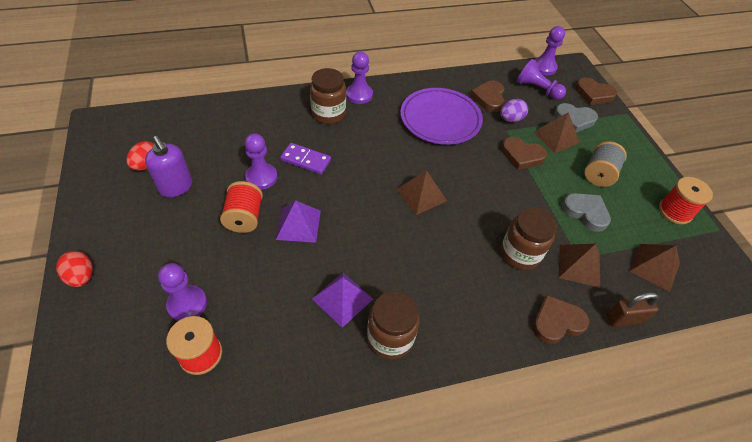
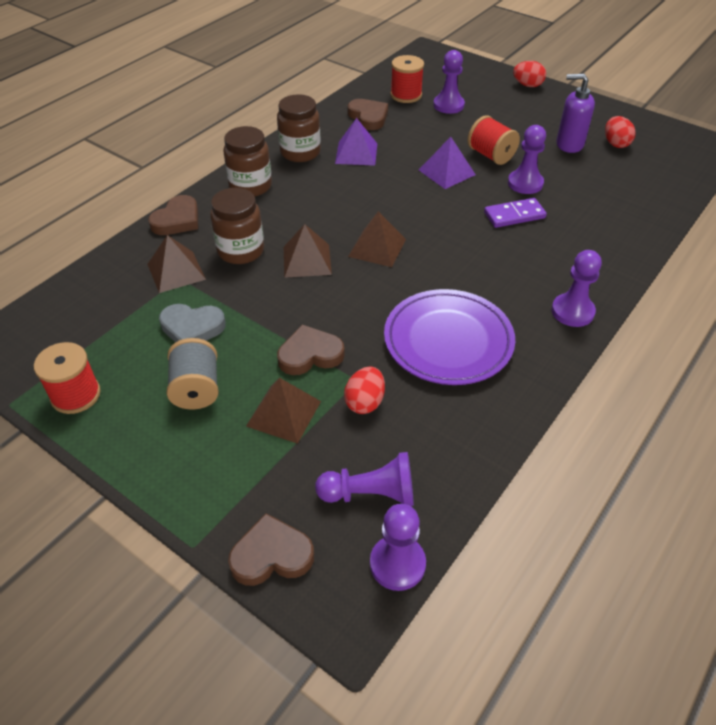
camera: 145 degrees right, 5 degrees down
brown jar [310,68,346,124] -> brown jar moved to [223,126,272,197]
brown heart [470,81,505,112] -> brown heart moved to [348,99,388,130]
purple egg [500,99,528,122] -> red egg [344,366,385,414]
grey heart [554,103,598,132] -> none
brown padlock [606,292,659,327] -> none
brown pyramid [629,244,680,292] -> brown pyramid moved to [284,224,332,278]

